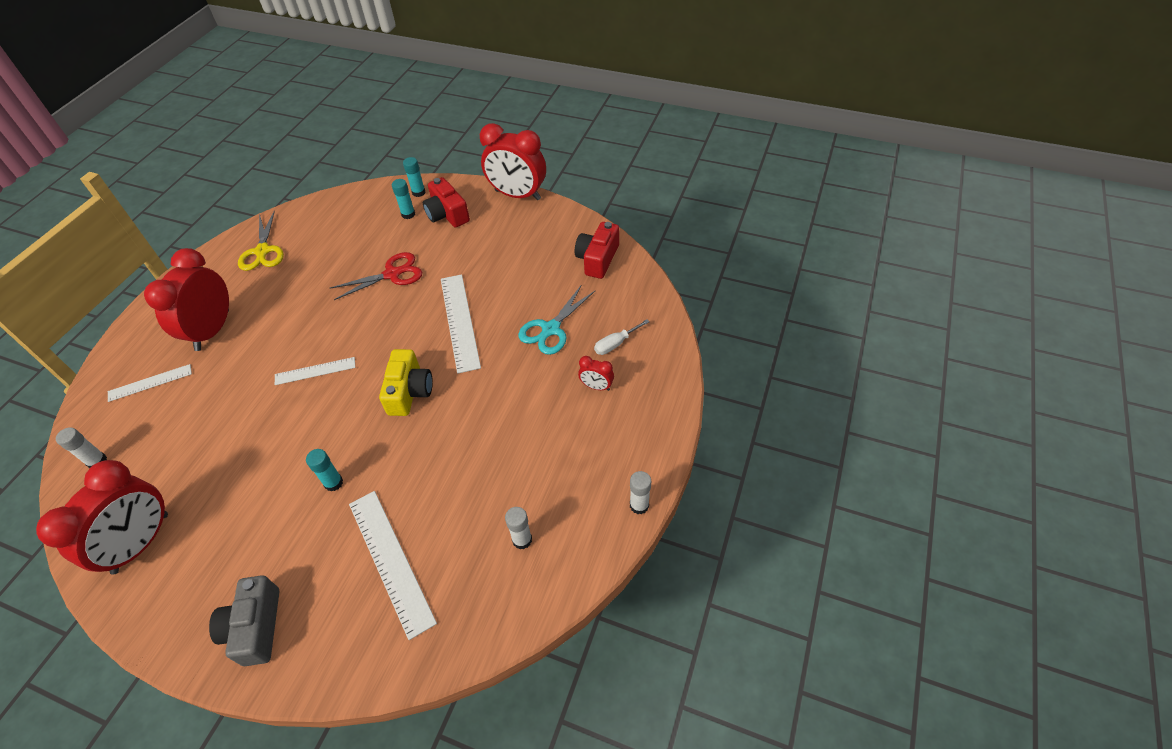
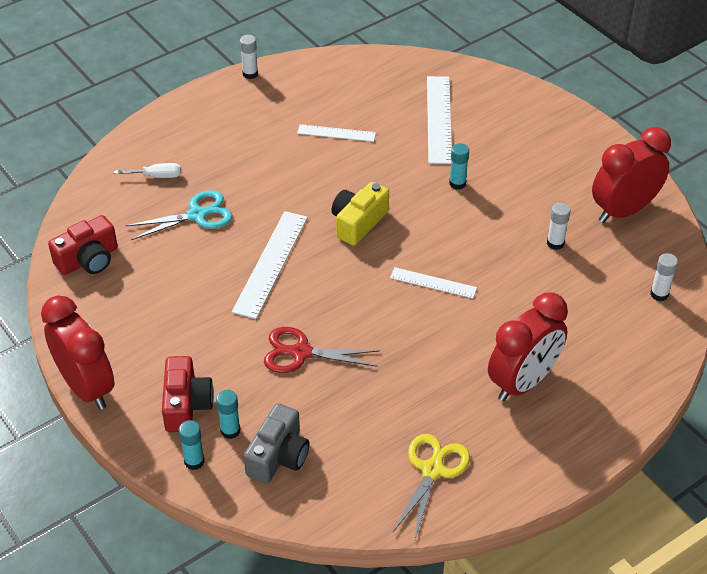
camera: 150 degrees left, 5 degrees down
white ruler [108,364,192,402] -> white ruler moved to [297,124,376,142]
grey camera [209,575,280,666] -> grey camera moved to [244,403,310,484]
white glue stick [505,507,532,549] -> white glue stick moved to [547,203,570,250]
red clock [578,356,614,391] -> none

